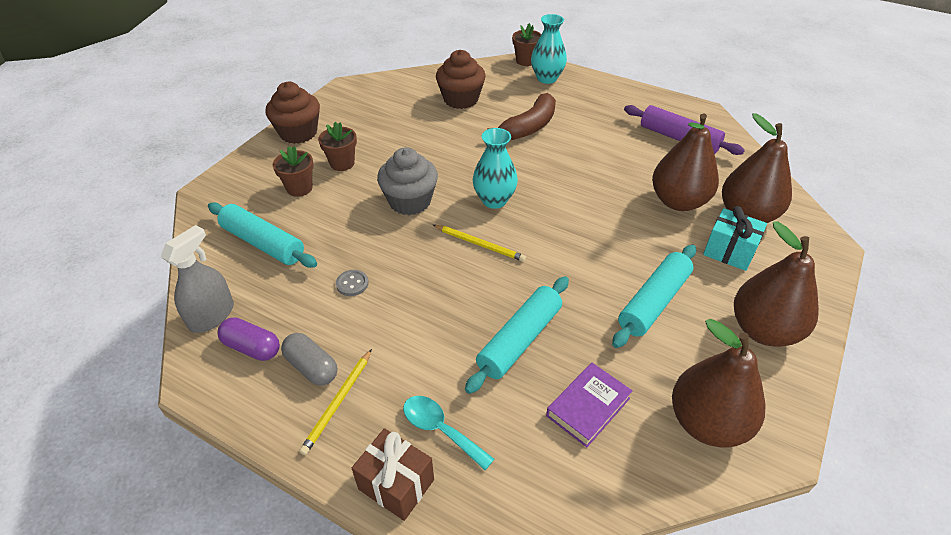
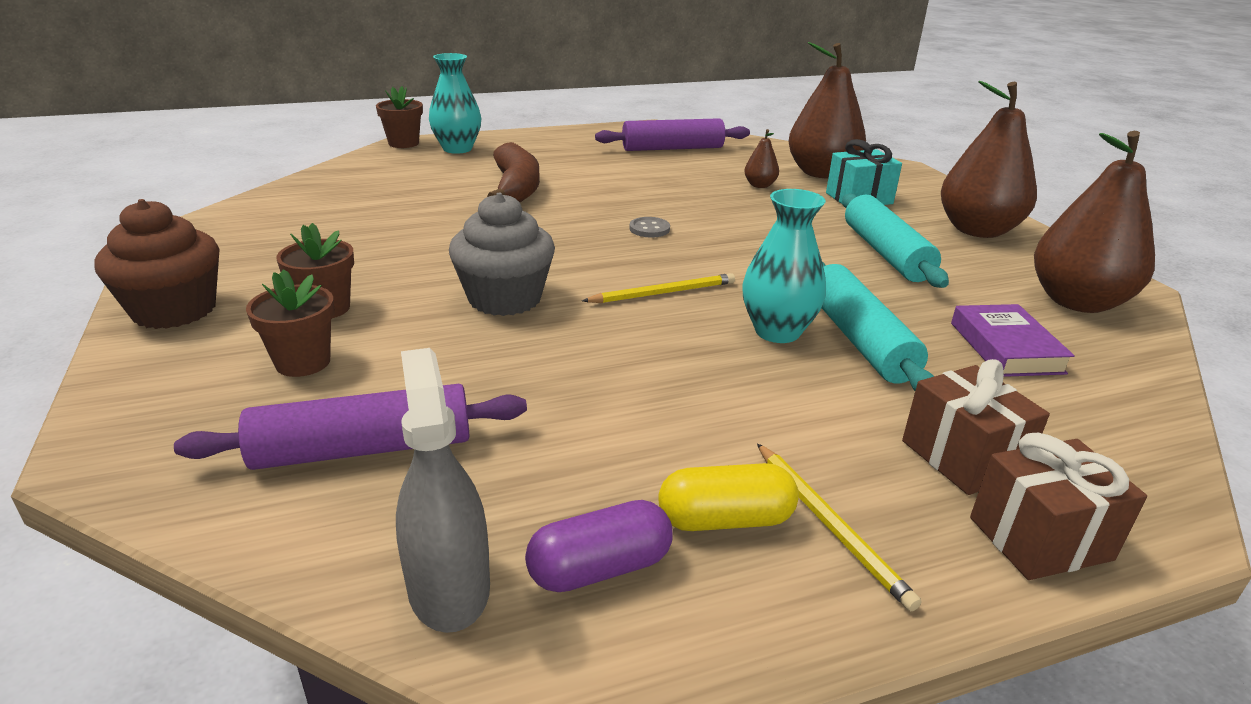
camera: 50 degrees left, 15 degrees down
turquoise rolling pin [208,203,317,268] -> purple rolling pin [174,384,527,470]
grey capsule [281,333,338,386] -> yellow capsule [659,463,799,531]
grey button [336,270,369,296] -> grey button moved to [629,217,670,238]
turquoise spoon [403,396,494,470] -> brown gift [902,359,1050,495]
brown cupcake [436,50,486,109] -> none
turquoise vase [473,128,518,209] -> turquoise vase moved to [742,189,826,343]
brown pear [652,114,719,211] -> brown pear [744,129,779,188], size x0.44

